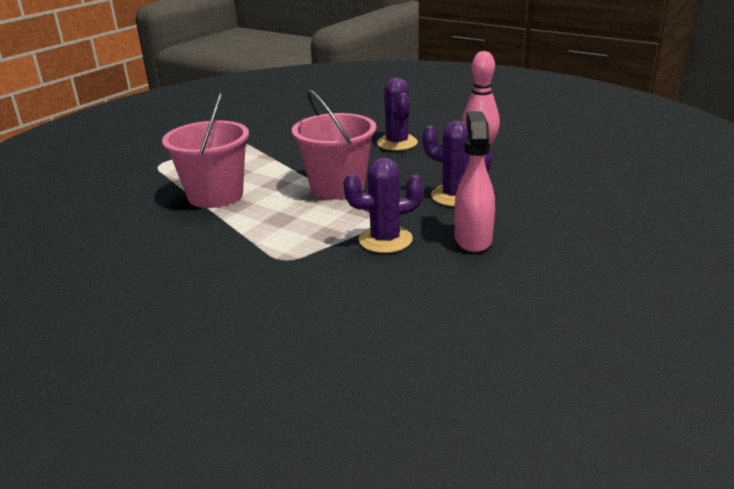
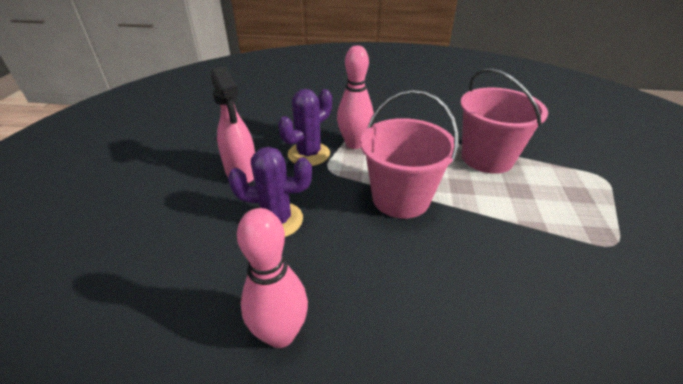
camera: 150 degrees right, 10 degrees up
purple cactus [377,78,418,151] -> none
none -> pink bowling pin [337,45,374,149]

